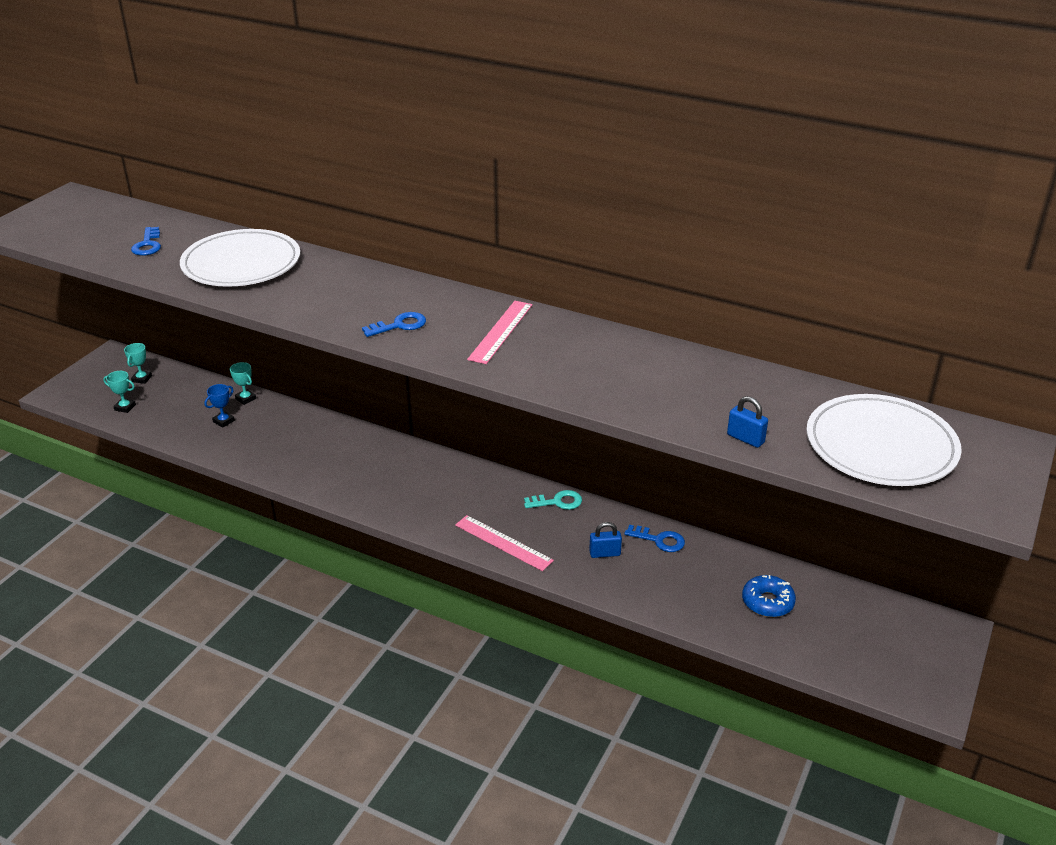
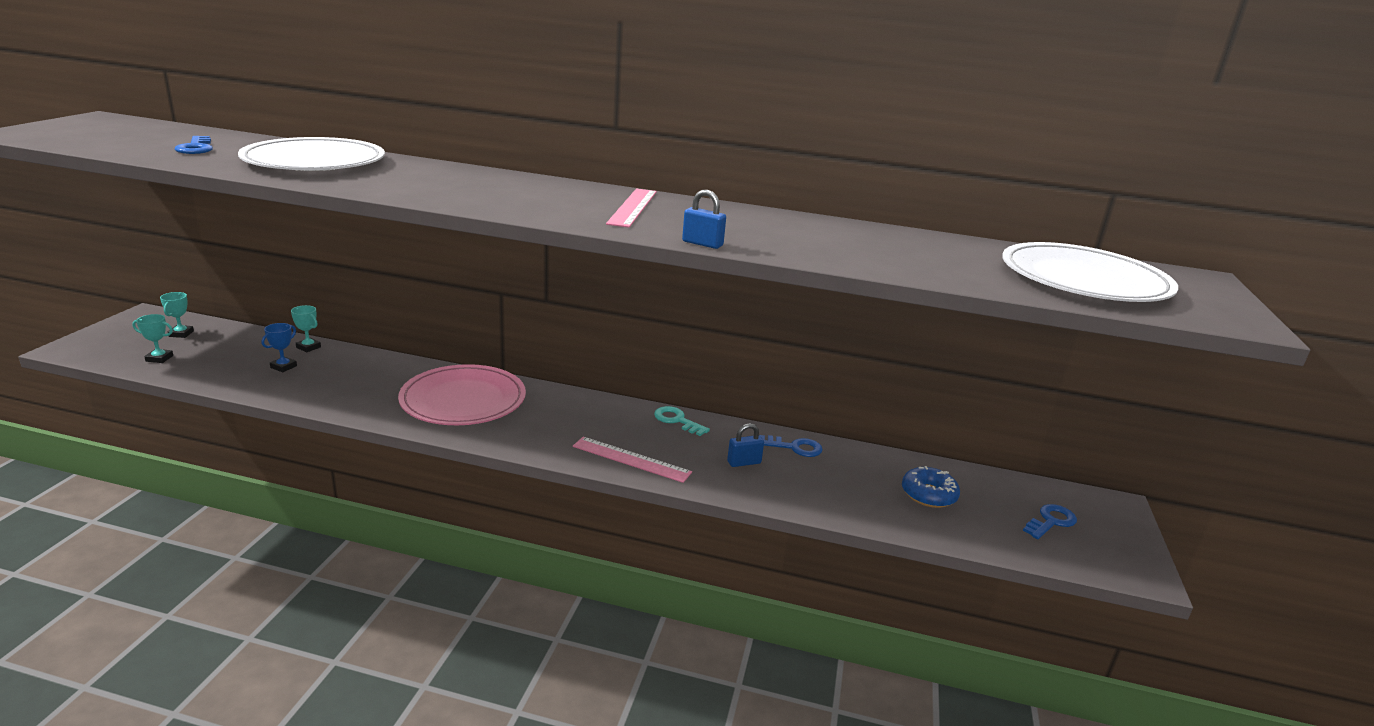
camera: 15 degrees left, 10 degrees down
blue key [362,312,426,337] -> blue key moved to [1023,504,1077,539]
turquoise key [524,490,582,510] -> turquoise key turned 120 degrees counterclockwise [654,406,710,436]
blue padlock [727,396,768,448] -> blue padlock moved to [682,190,726,249]
none -> pink plate [398,364,526,425]

